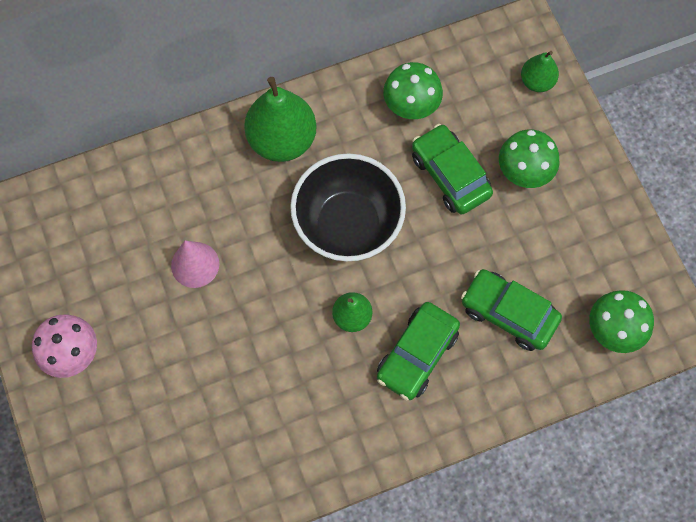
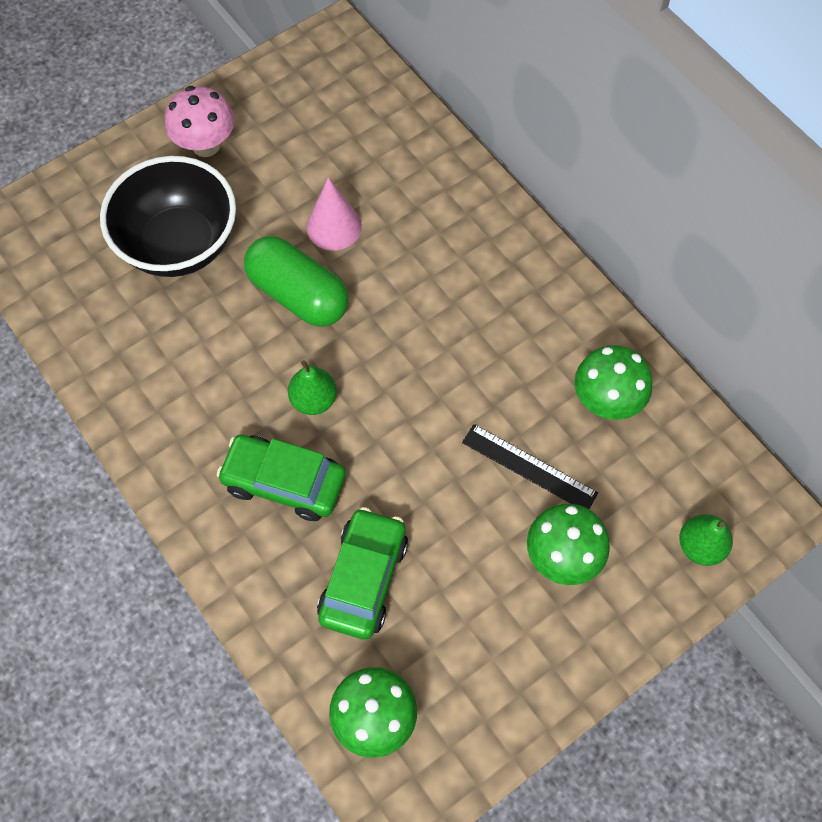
camera: 75 degrees right, 5 degrees down
green pear [244,77,316,162] -> none
black bowl [290,153,406,261] -> black bowl moved to [100,156,236,277]
green car [412,124,493,214] -> black ruler [462,424,598,509]
none -> green capsule [244,236,349,327]

